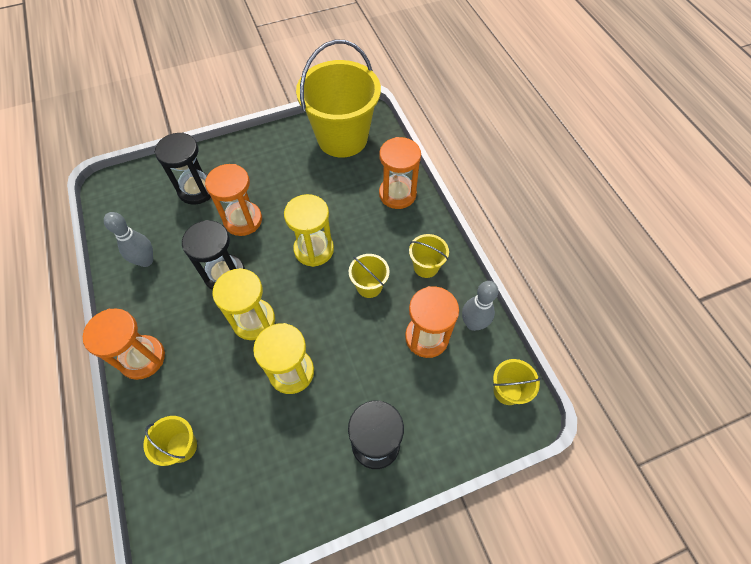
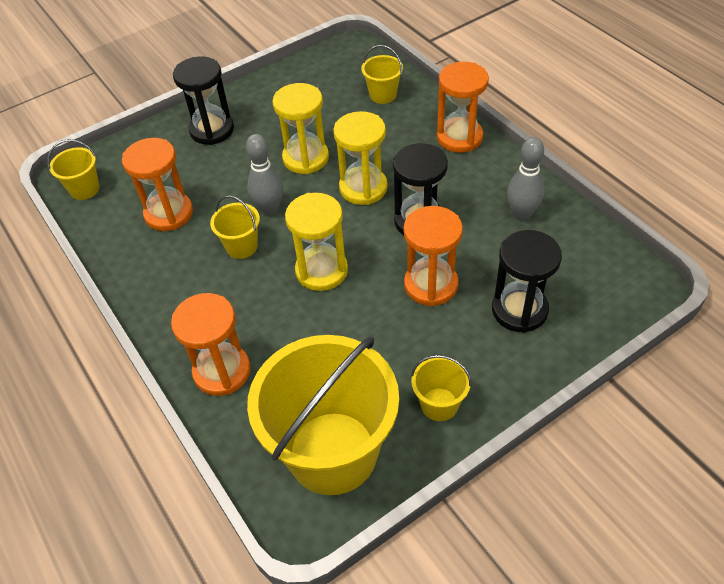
camera: 170 degrees right, 10 degrees down
yellow bucket [409,234,449,278] -> yellow bucket moved to [411,355,472,421]
grey bowling pin [462,281,499,331] -> grey bowling pin moved to [246,134,283,215]

